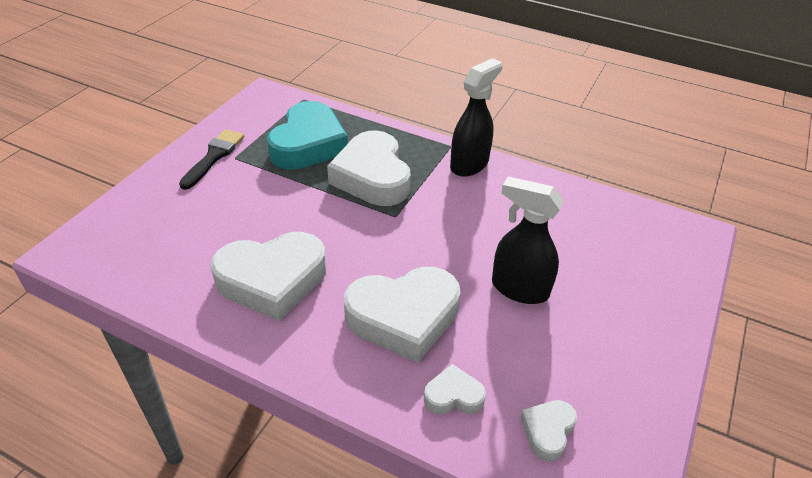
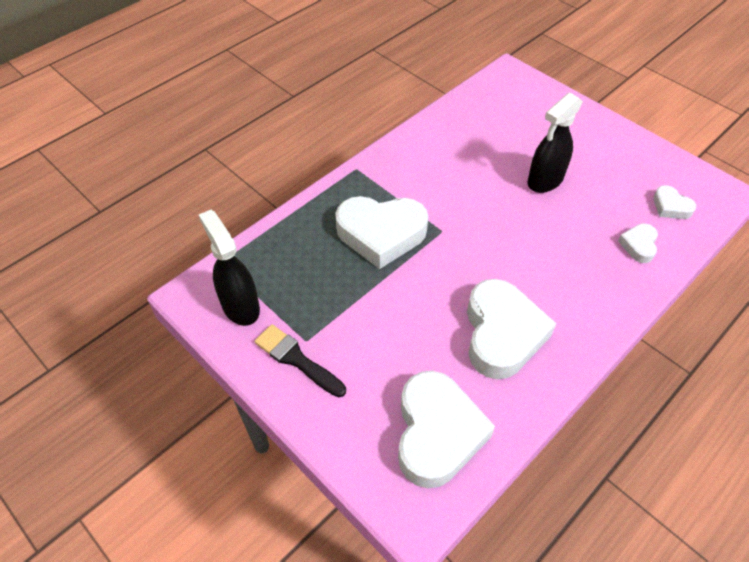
camera: 70 degrees left, 10 degrees up
turquoise heart [267,101,348,170] -> none
white heart [344,267,460,363] -> white heart moved to [398,371,495,488]
black spray bottle [450,58,503,177] -> black spray bottle moved to [199,210,260,326]

